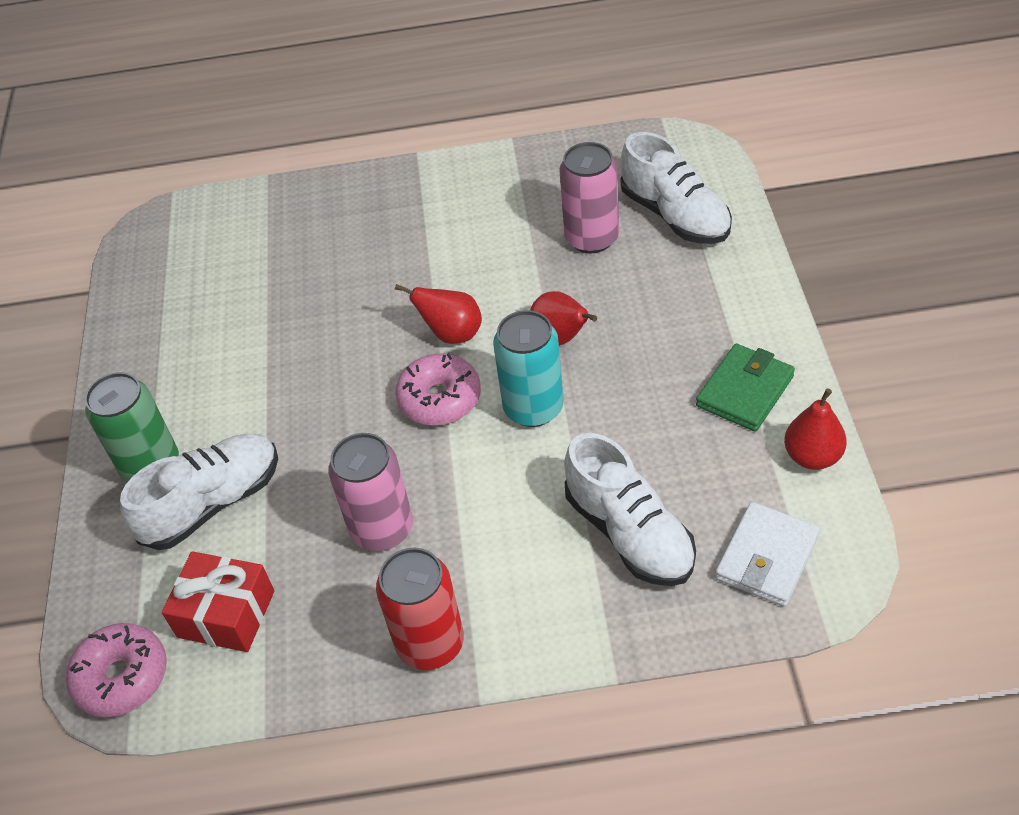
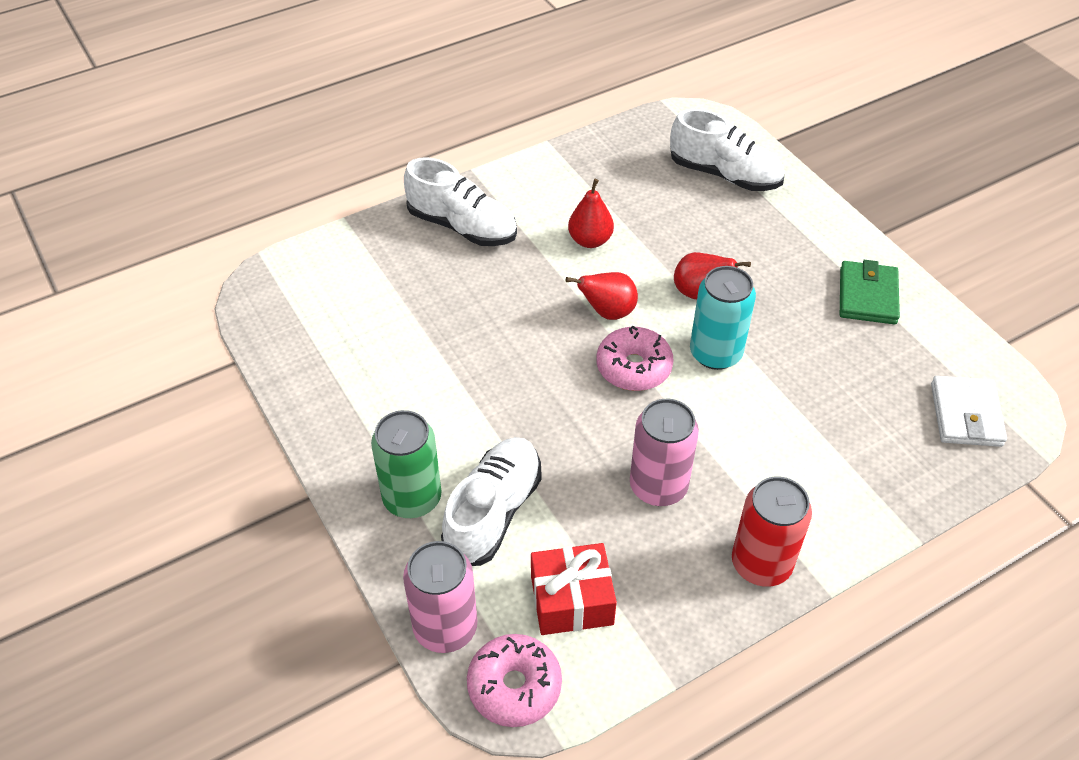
camera: 30 degrees left, 0 degrees up
pink can [560,142,619,253] -> pink can moved to [403,541,477,653]
white shoe [564,433,696,586] -> white shoe moved to [404,157,517,246]
red pear [784,389,847,470] -> red pear moved to [568,179,614,248]

